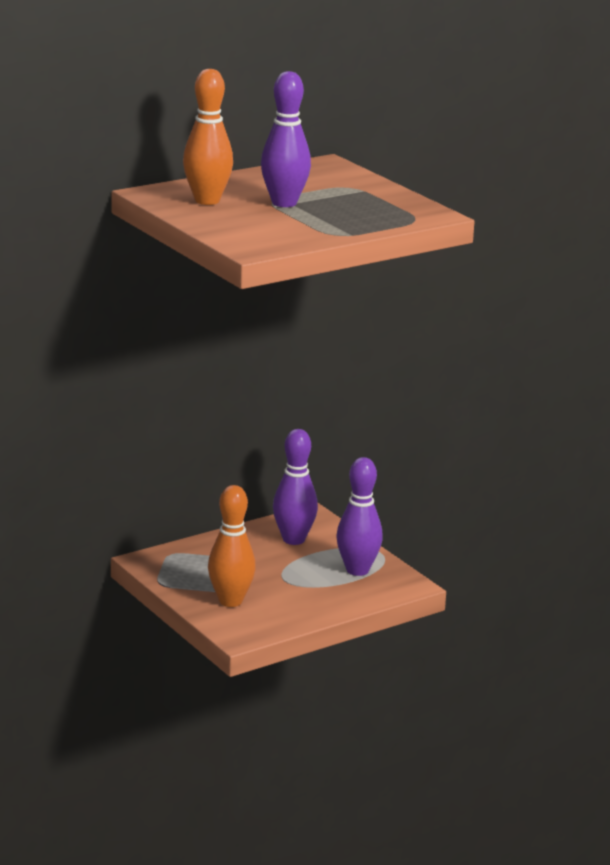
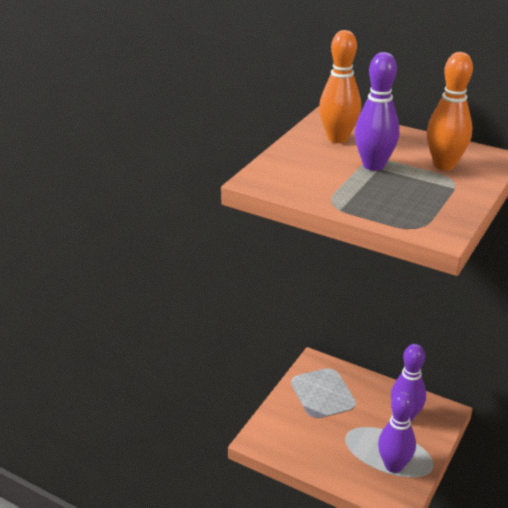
camera: 65 degrees right, 10 degrees up
orange bowling pin [208,485,256,607] -> orange bowling pin moved to [427,52,473,170]

